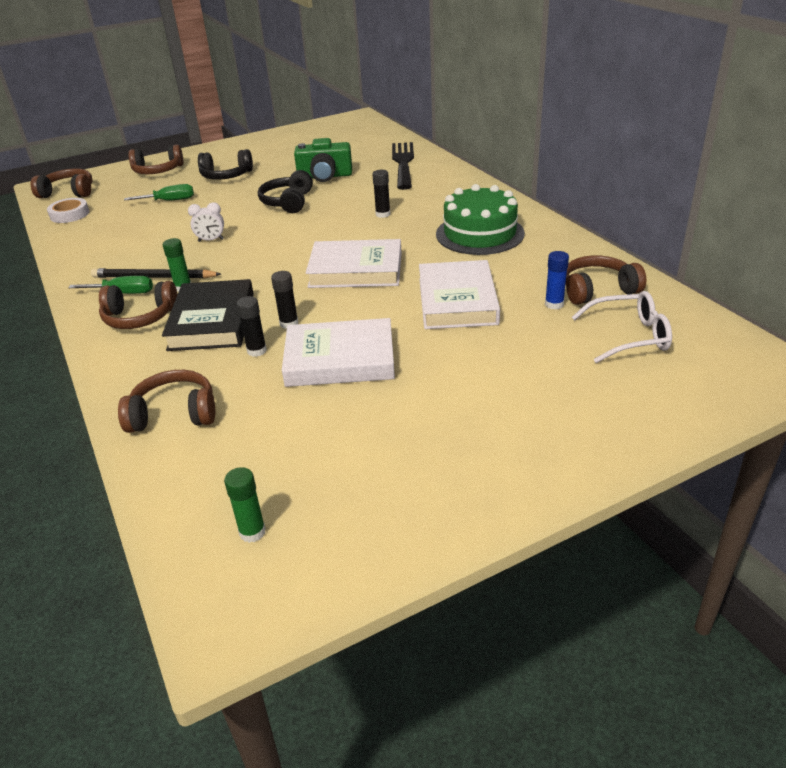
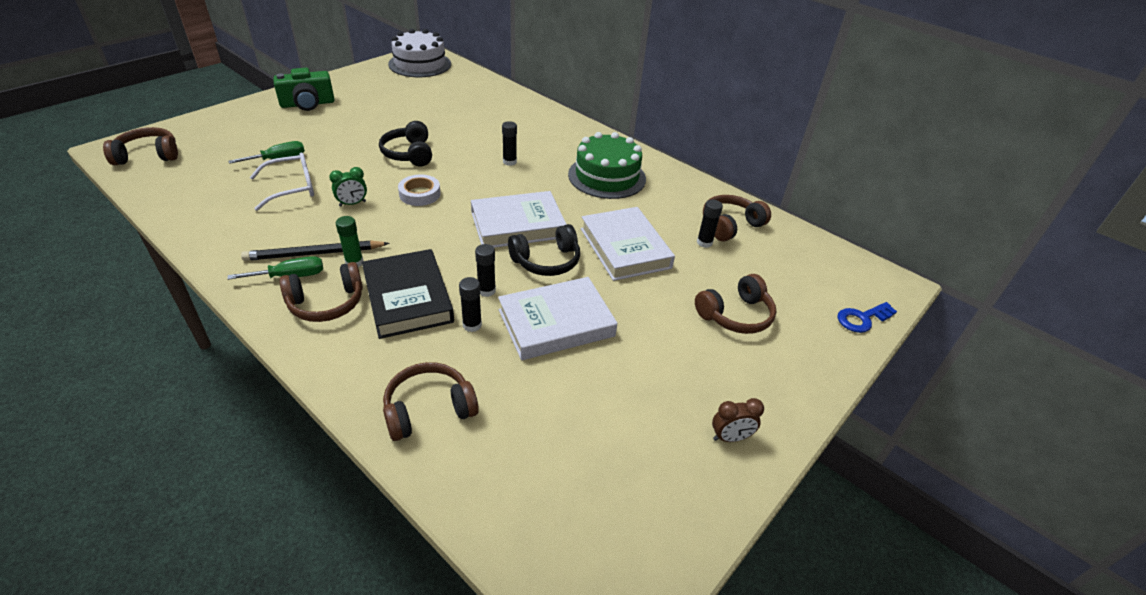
camera: 25 degrees left, 5 degrees up
white tape [47,198,89,223] -> white tape moved to [398,174,441,206]
brown headphones [128,145,184,174] -> brown headphones moved to [695,274,776,334]
white clock [188,202,224,242] -> green clock [329,167,367,206]
black headphones [198,149,253,180] -> black headphones moved to [508,224,580,276]
green glue stick [224,467,266,543] -> none
green camera [294,138,352,182] -> green camera moved to [273,68,334,111]
black fork [392,142,414,190] -> none
blue glue stick [545,251,569,309] -> black glue stick [697,200,723,248]
white glasses [572,291,672,363] -> white glasses moved to [250,153,314,211]
none -> white cake [388,29,451,77]
none -> brown clock [712,398,764,442]
none -> blue key [838,302,897,333]

